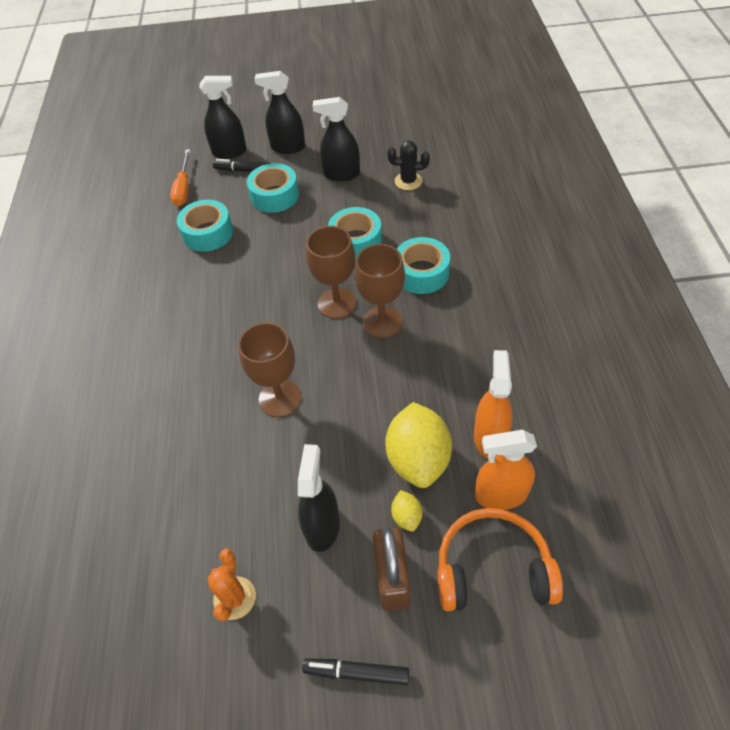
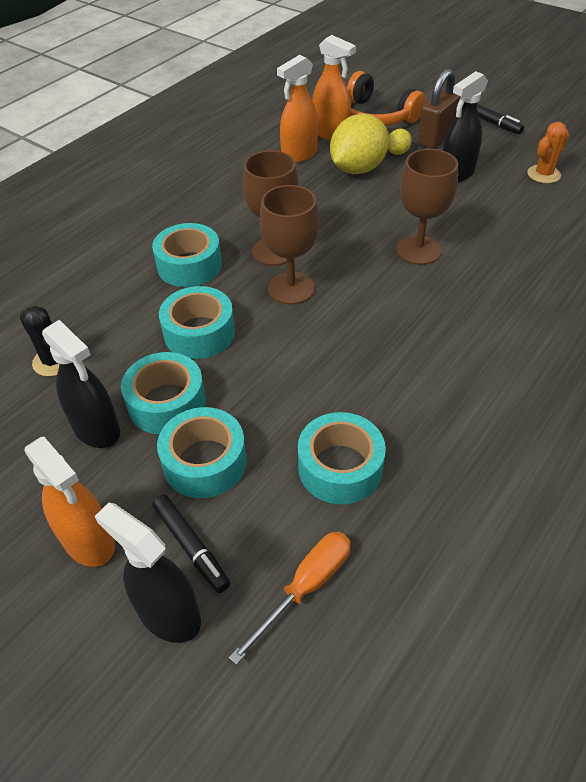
camera: 140 degrees left, 5 degrees down
black spray bottle [254,71,305,154] -> orange spray bottle [24,437,115,567]
none -> turquoise tape [121,352,206,434]

